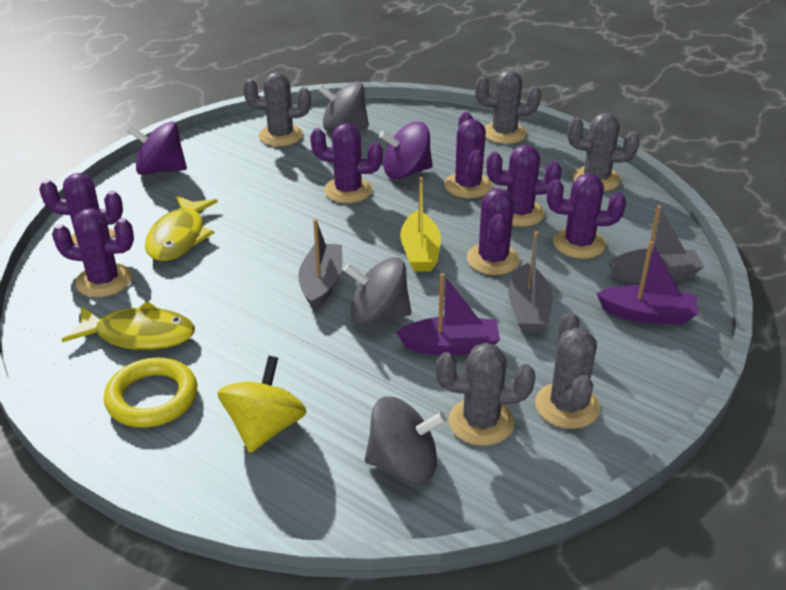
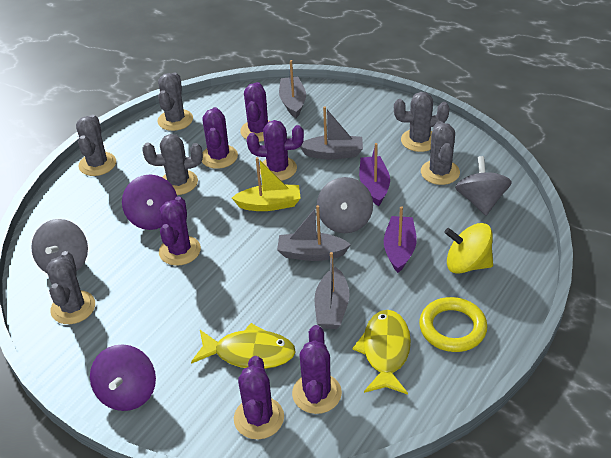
camera: 90 degrees left, 5 degrees up
purple cactus [444,112,492,198] -> grey cactus [142,134,203,195]
purple boat [596,241,698,324] -> purple boat moved to [384,206,417,273]
none -> grey boat [315,252,350,329]

